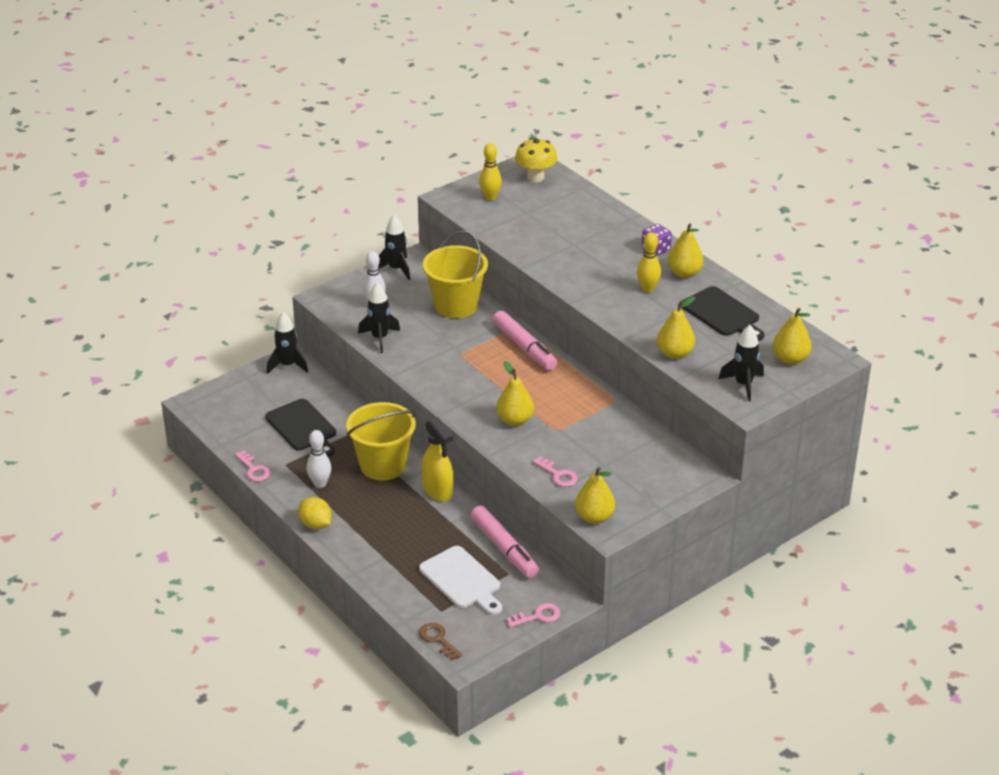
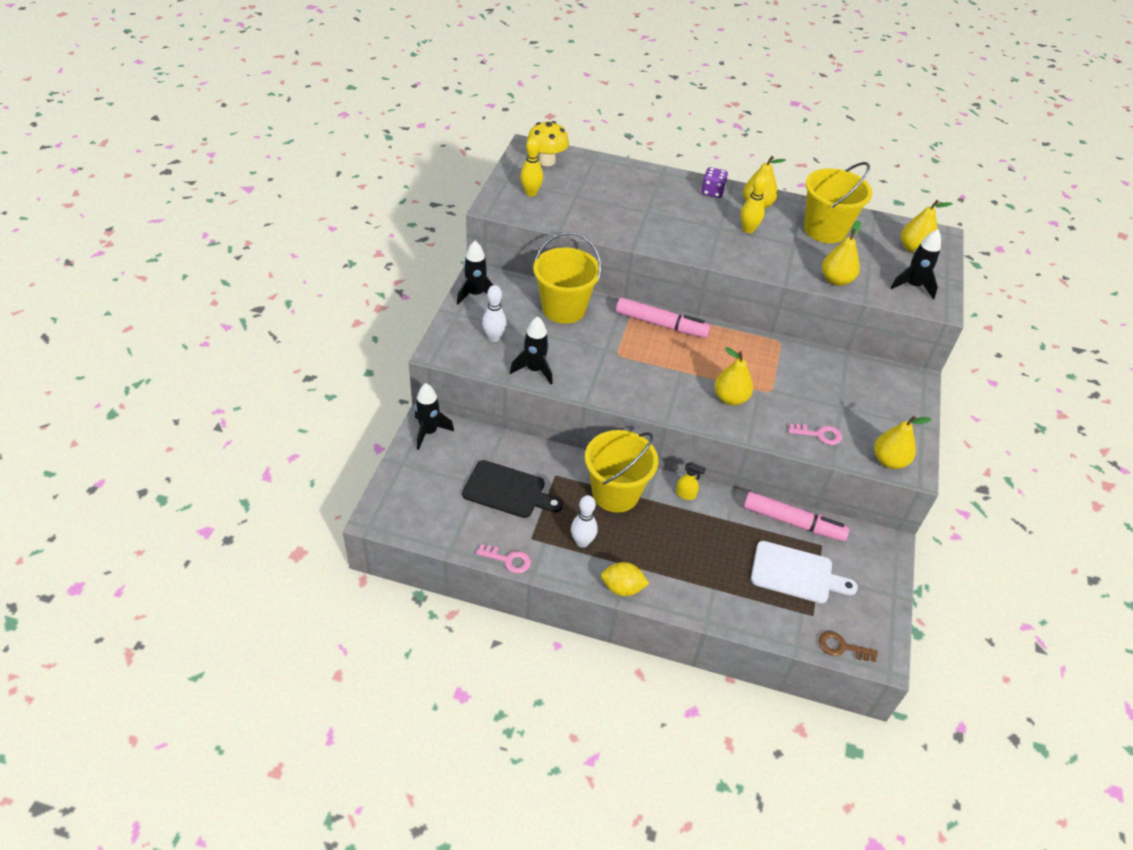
camera: 40 degrees left, 10 degrees up
yellow spray bottle [422,417,453,501] -> yellow spray bottle [676,462,706,500], size x0.52
pink key [506,603,560,628] -> none
black cutting board [682,286,765,341] -> yellow bucket [804,162,873,243]

